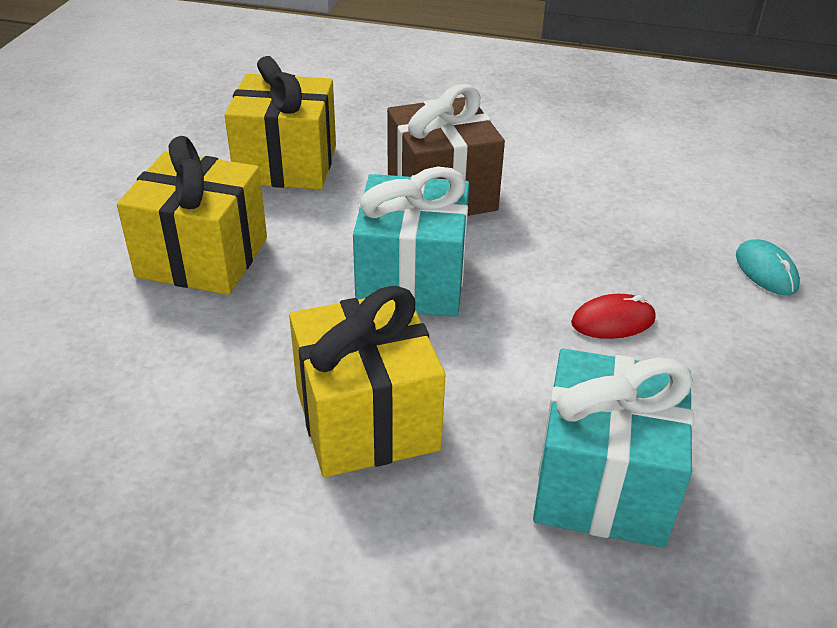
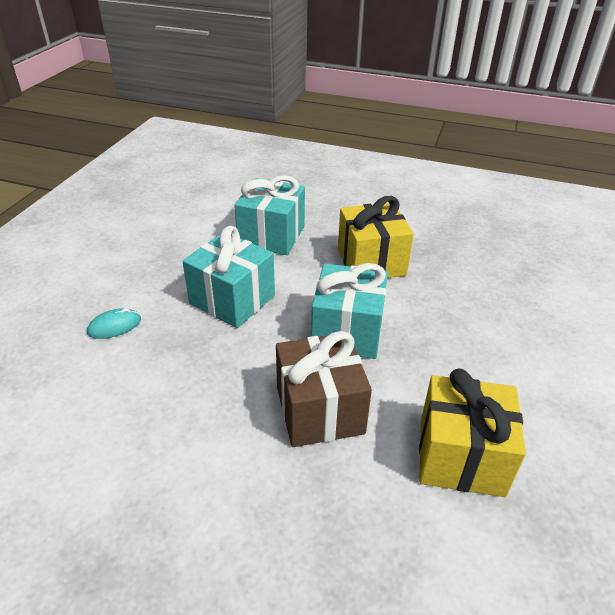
camera: 175 degrees left, 0 degrees up
yellow gift [117,136,267,295] -> none
red mouse [571,294,656,339] -> turquoise gift [182,226,275,328]
turquoise mouse [736,239,800,295] -> turquoise mouse turned 75 degrees clockwise [87,308,141,339]

